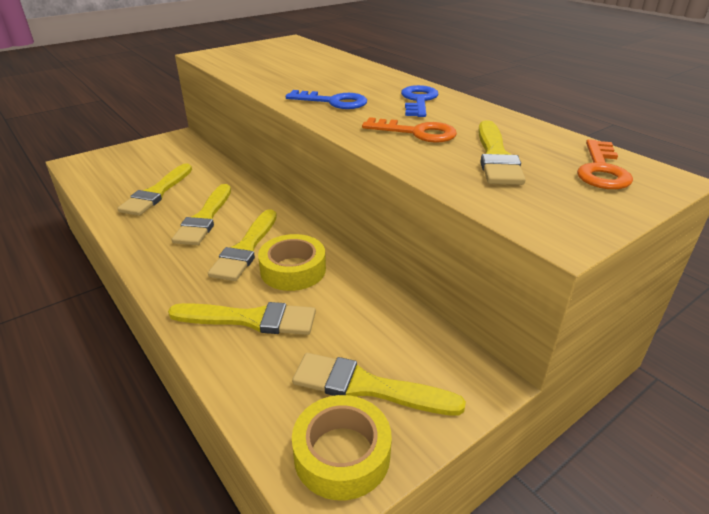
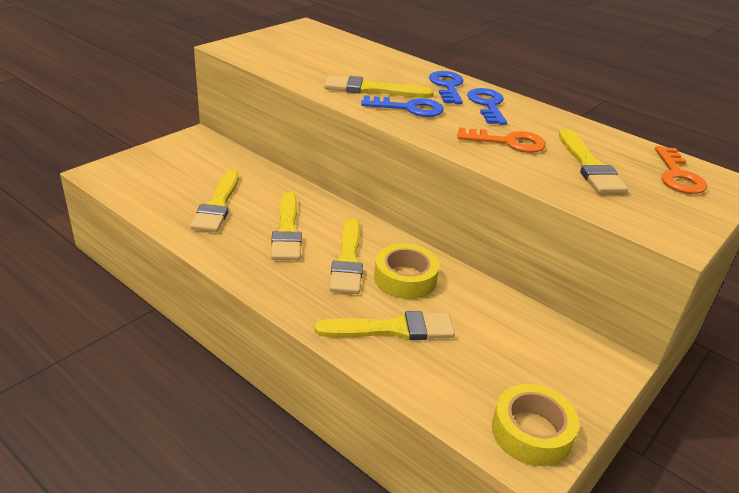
camera: 15 degrees left, 0 degrees up
yellow brush [292,353,466,416] -> yellow brush moved to [324,75,434,98]
none -> blue key [429,71,464,104]

